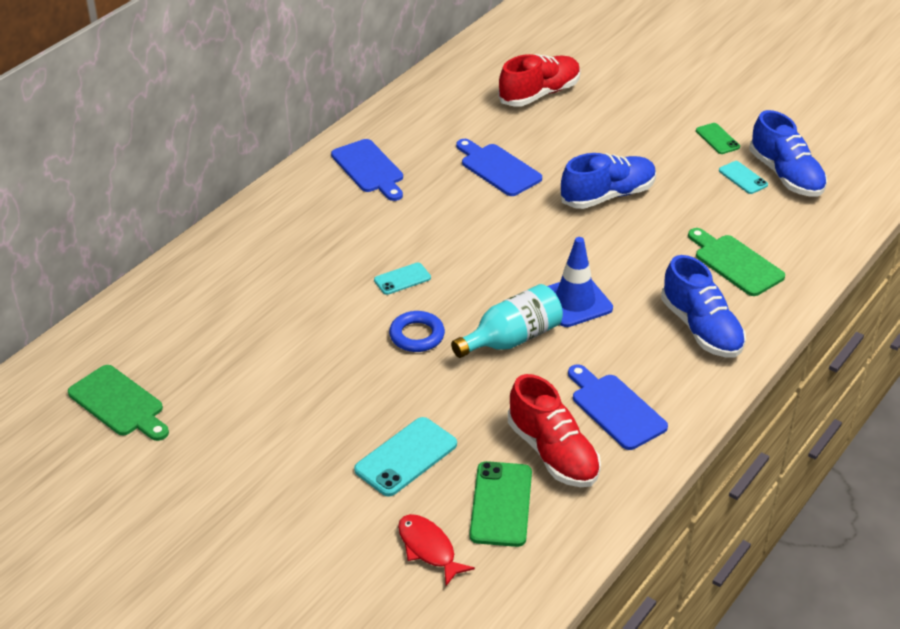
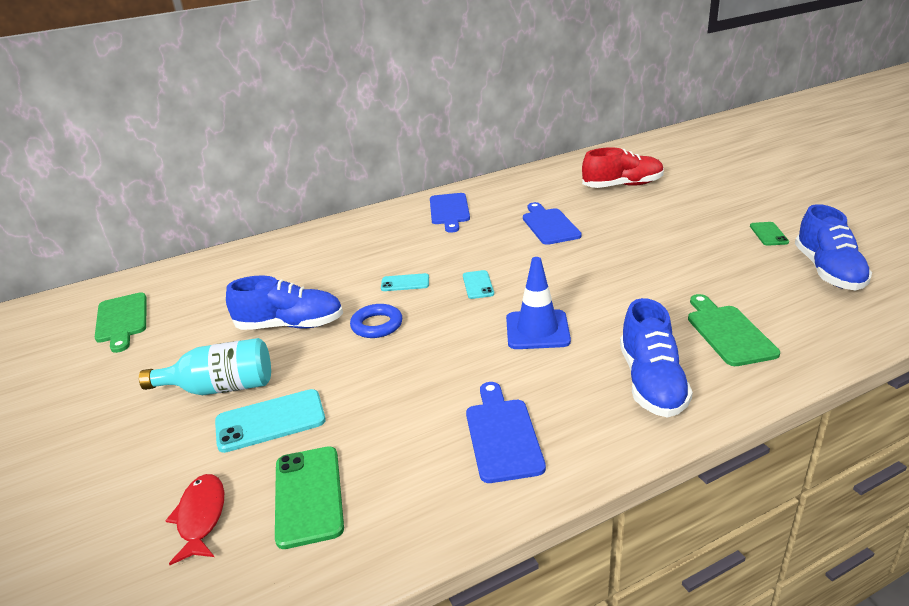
camera: 30 degrees right, 10 degrees down
turquoise bottle [451,284,563,358] -> turquoise bottle moved to [139,338,271,395]
green phone [470,461,532,547] -> green phone turned 45 degrees counterclockwise [275,446,344,549]
red shoe [508,374,601,487] -> none
blue shoe [561,153,656,209] -> blue shoe moved to [226,276,343,330]
turquoise phone [719,161,768,194] -> turquoise phone moved to [463,270,494,299]

